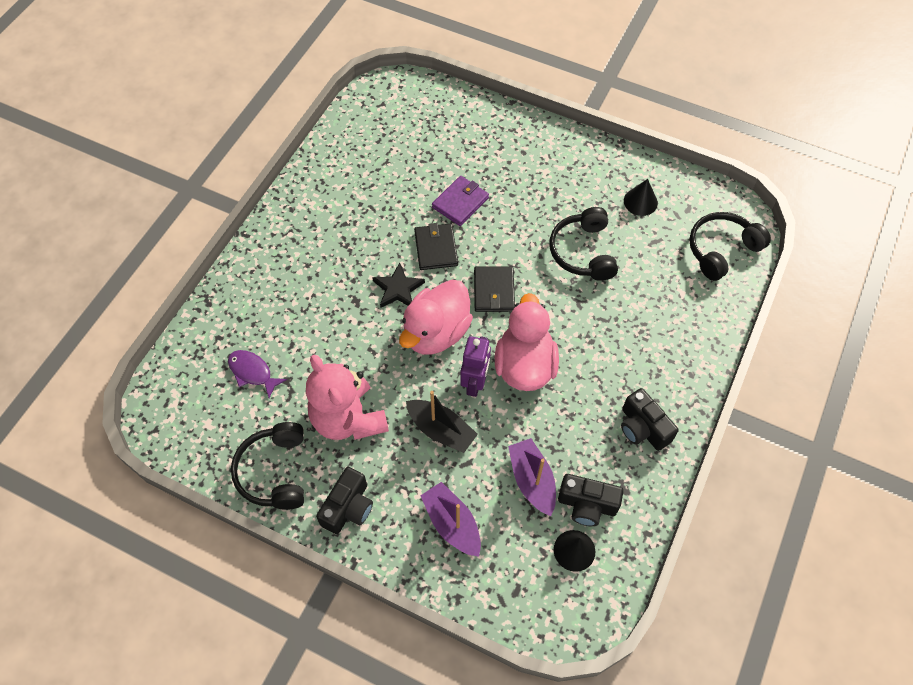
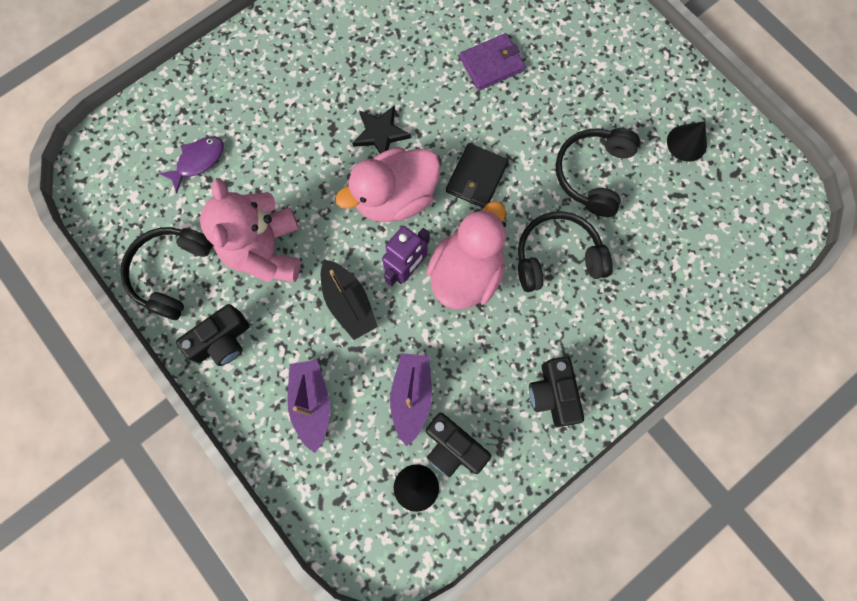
camera: 25 degrees right, 15 degrees up
purple fish [228,350,287,398] -> purple fish turned 75 degrees clockwise [159,136,224,193]
black wallet [414,223,458,270] -> none
black headphones [689,212,771,281] -> black headphones moved to [518,211,613,292]

